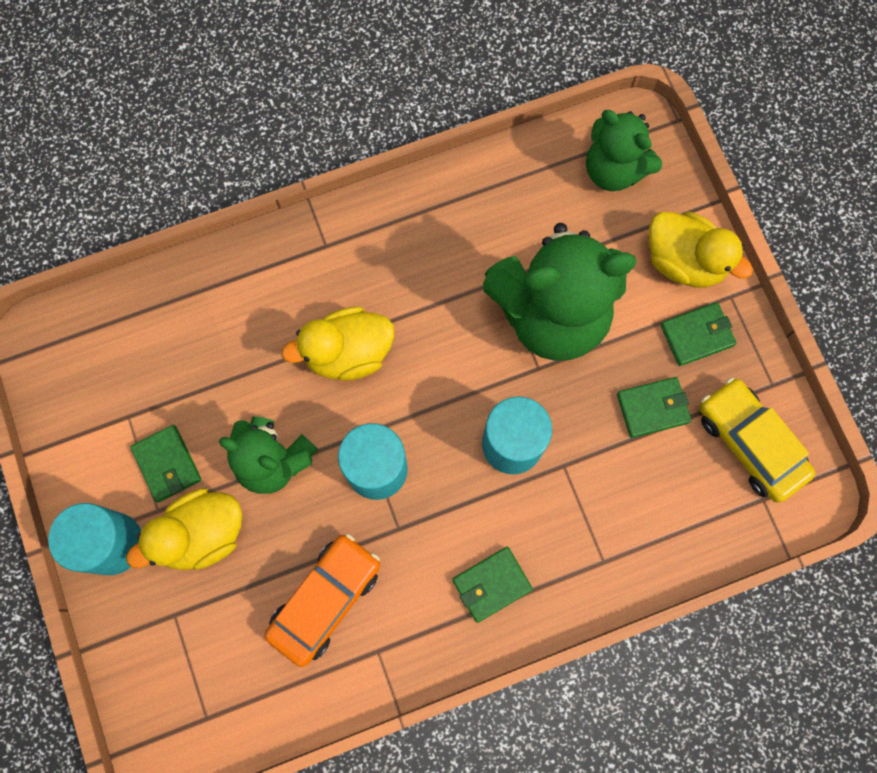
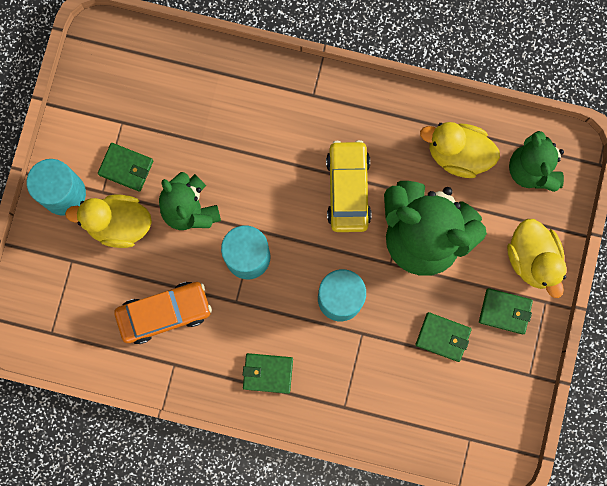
camera: 35 degrees right, 5 degrees up
green wallet [130,425,201,503] -> green wallet turned 75 degrees counterclockwise [98,143,153,192]
yellow duck [281,307,394,381] -> yellow duck moved to [420,122,500,178]
yellow car [700,378,815,503] -> yellow car moved to [326,140,372,232]

